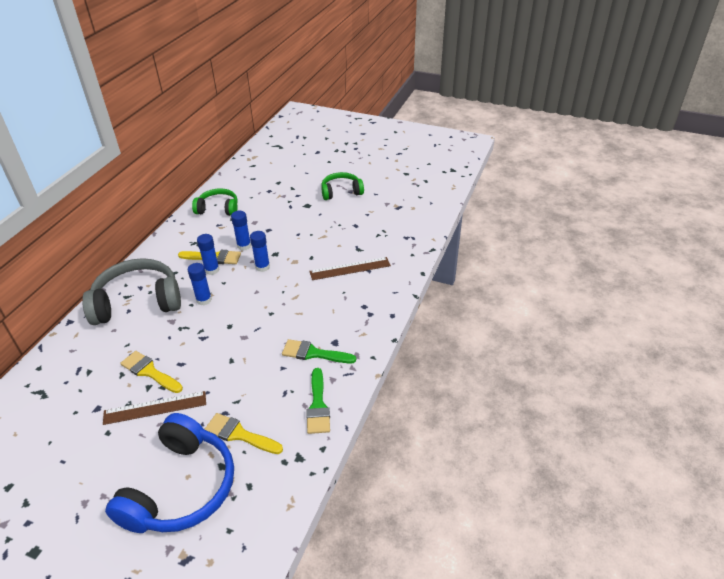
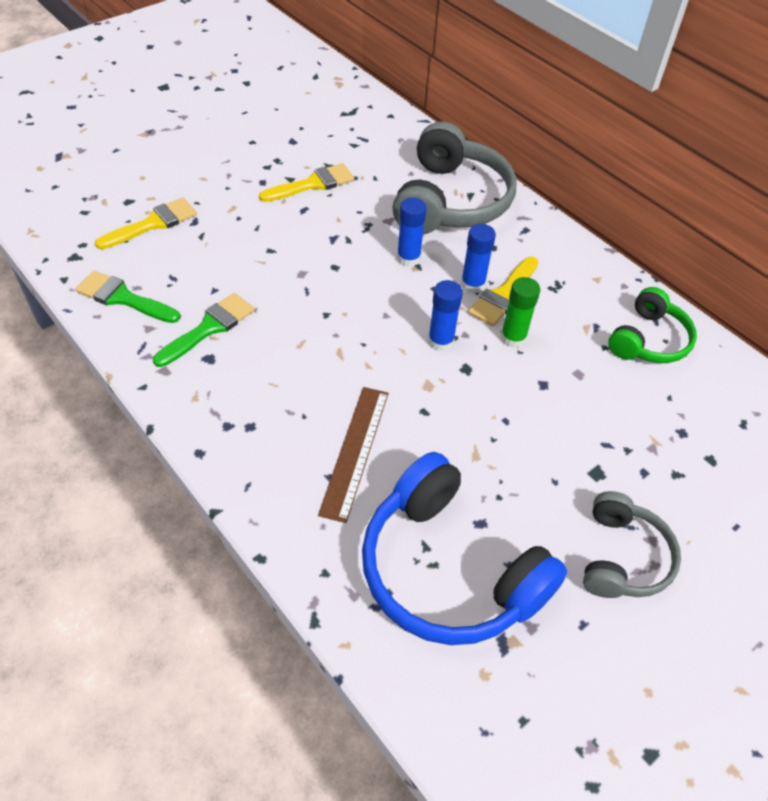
camera: 115 degrees right, 10 degrees up
brown ruler [103,391,206,425] -> none
blue headphones [105,413,234,533] -> blue headphones moved to [362,452,567,645]
blue glue stick [231,211,251,251] -> green glue stick [500,277,540,348]
green headphones [321,172,364,200] -> grey headphones [583,491,681,598]

